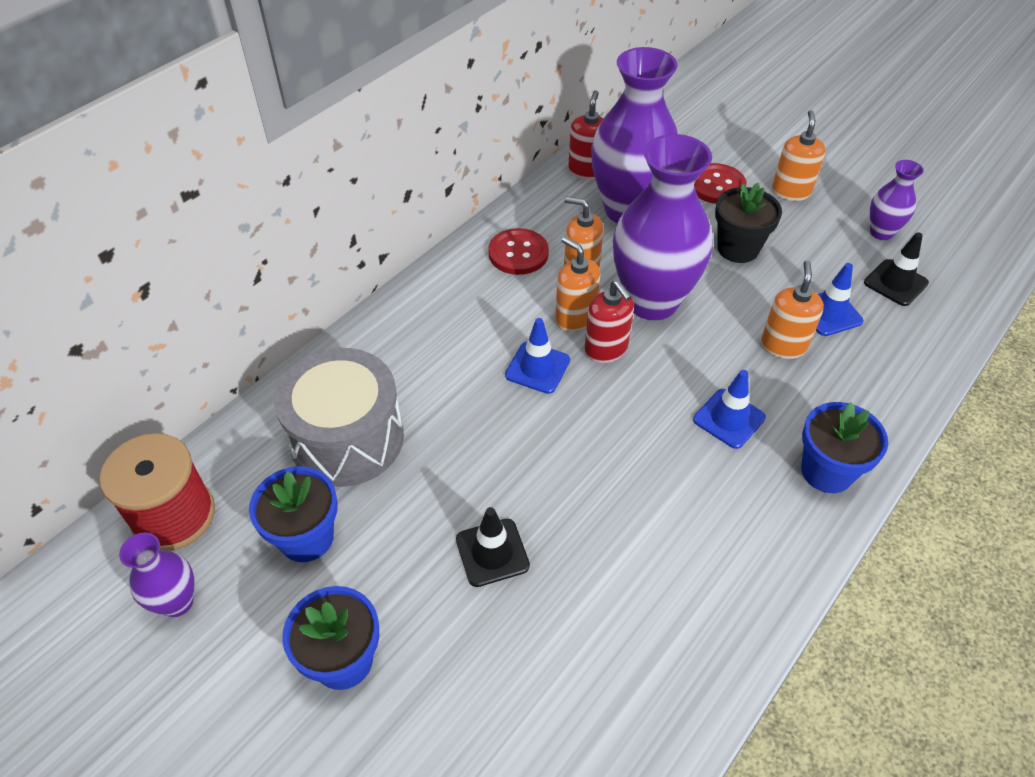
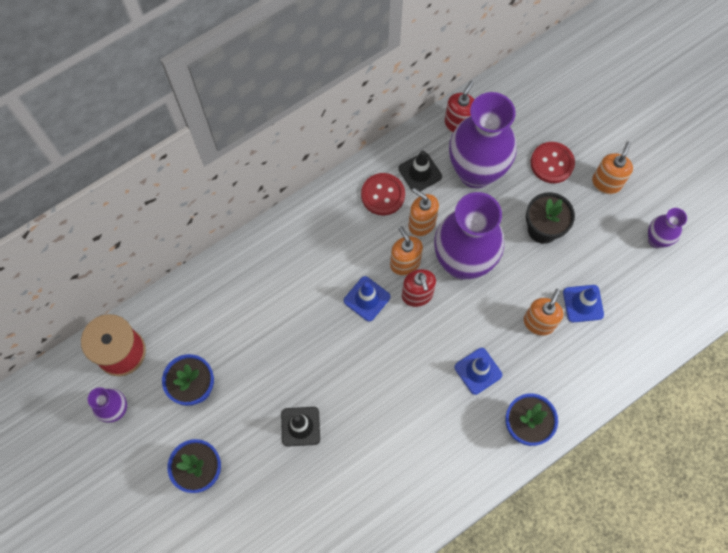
camera: 15 degrees right, 20 degrees up
grey drum [274,348,404,487] -> none
black traffic cone [864,232,929,306] -> black traffic cone moved to [398,150,442,191]

